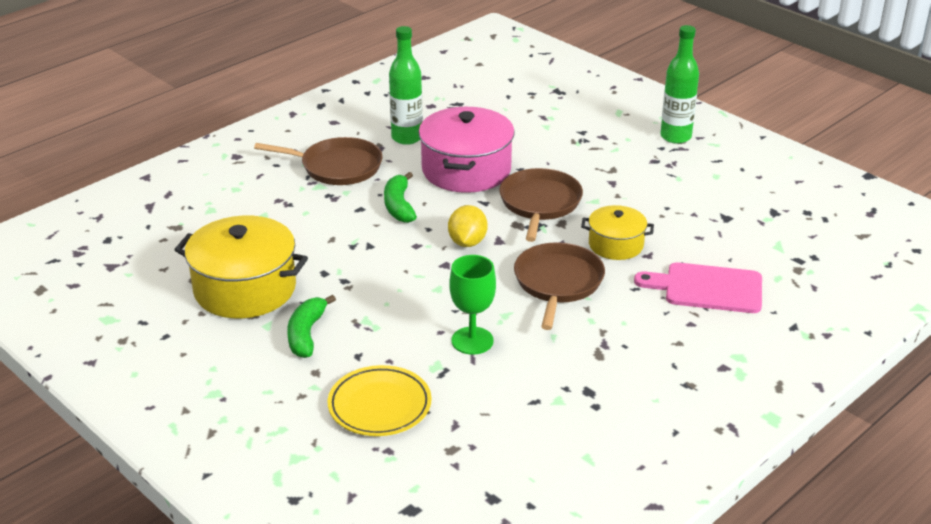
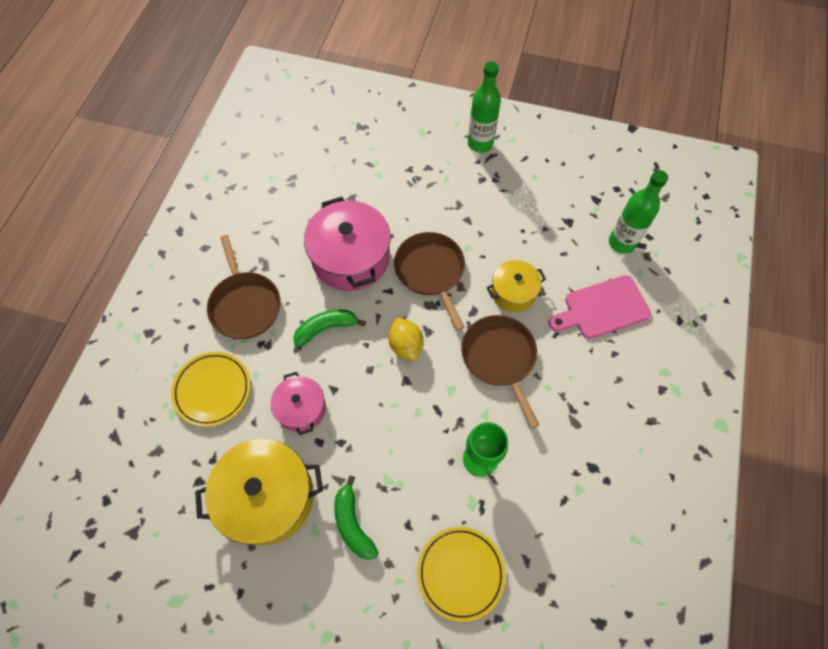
camera: 30 degrees left, 30 degrees up
brown pan [254,137,383,185] -> brown pan turned 90 degrees clockwise [207,235,281,339]
green banana [384,172,417,223] -> green banana turned 105 degrees clockwise [293,309,366,348]
green bottle [389,26,423,145] -> green bottle moved to [609,170,668,254]
none -> yellow plate [171,352,250,427]
none -> pink pot [271,372,326,435]

